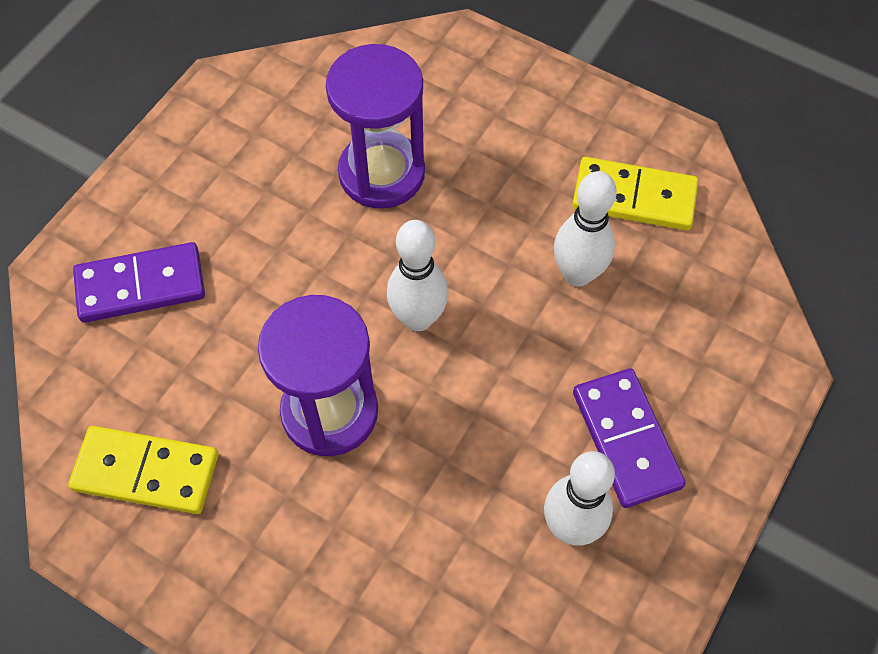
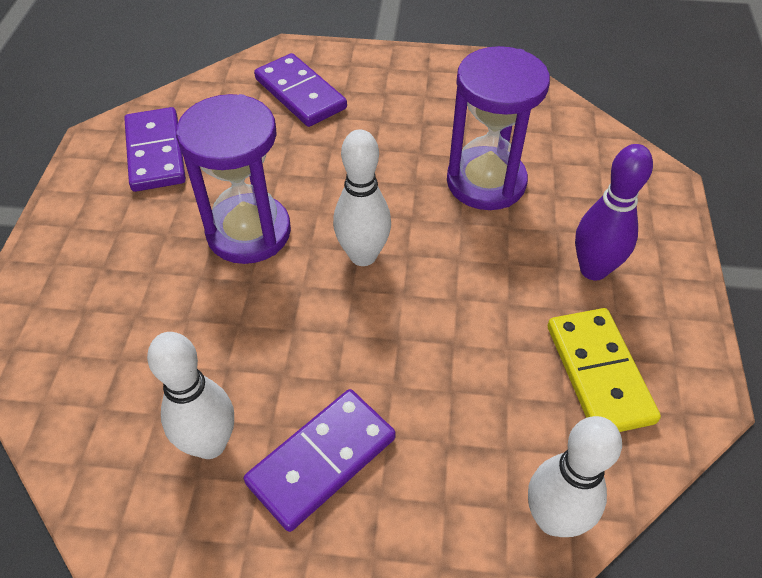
camera: 65 degrees right, 10 degrees down
yellow domino [68,426,218,514] -> purple domino [124,107,186,192]
white bowling pin [554,171,617,287] -> white bowling pin moved to [528,416,622,537]
none -> purple bowling pin [575,144,653,280]

